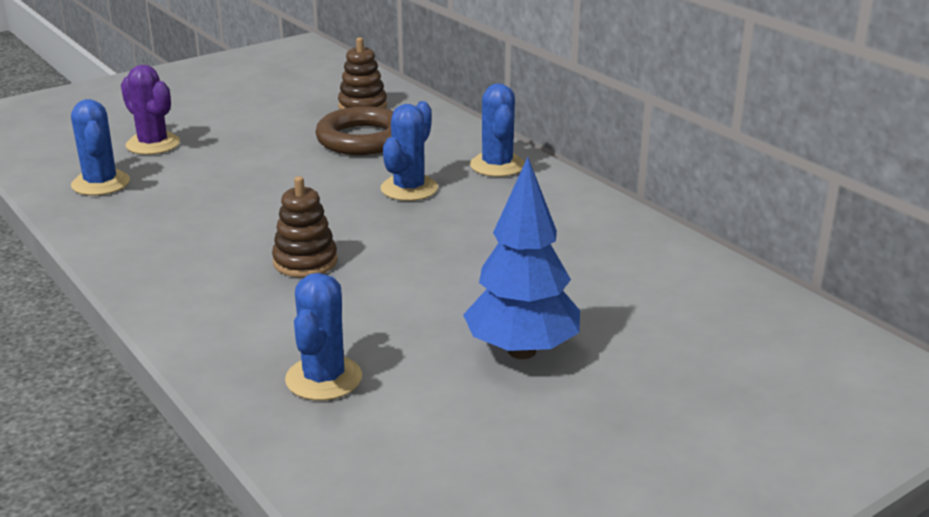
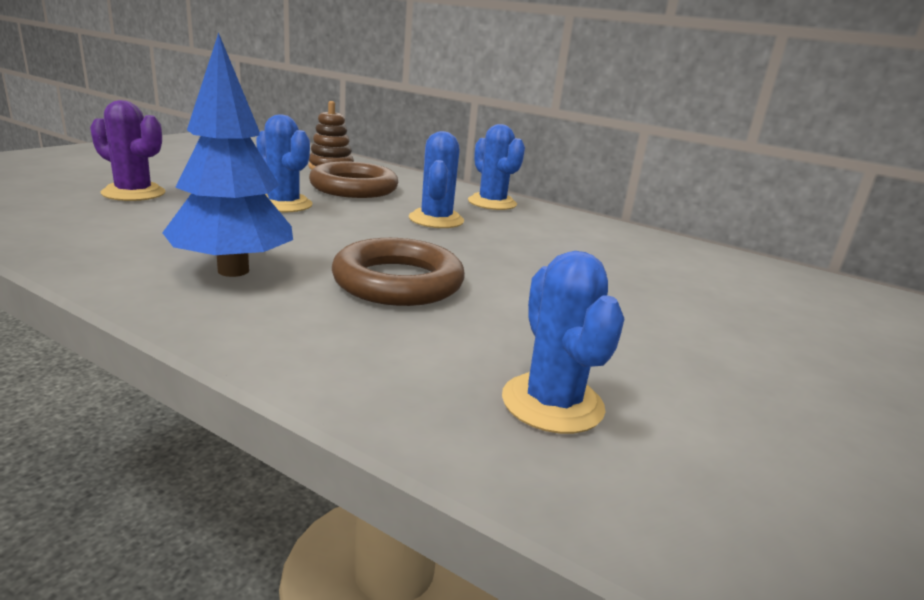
camera: 25 degrees left, 5 degrees down
blue cactus [71,99,130,195] -> blue cactus moved to [256,114,313,212]
brown stacking toy [272,176,337,277] -> brown ring [332,238,465,306]
blue tree [463,157,580,359] -> blue tree moved to [162,32,293,277]

